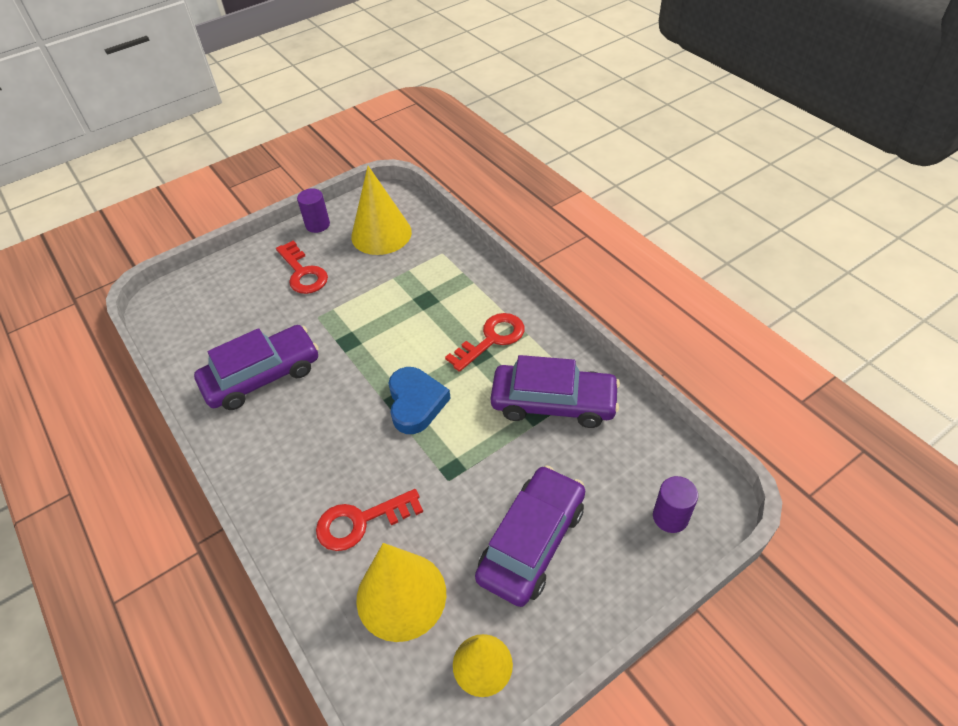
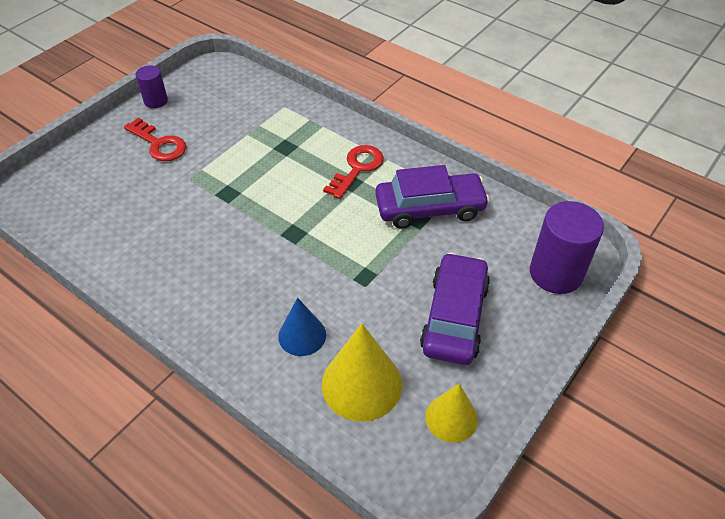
camera: 20 degrees left, 0 degrees up
purple car [194,325,319,410] -> none
red key [316,489,423,551] -> blue cone [278,298,326,356]
yellow cone [351,166,412,255] -> none
blue heart [388,367,451,434] -> none
purple cylinder [653,476,698,533] -> purple cylinder [530,201,604,294], size x1.80

